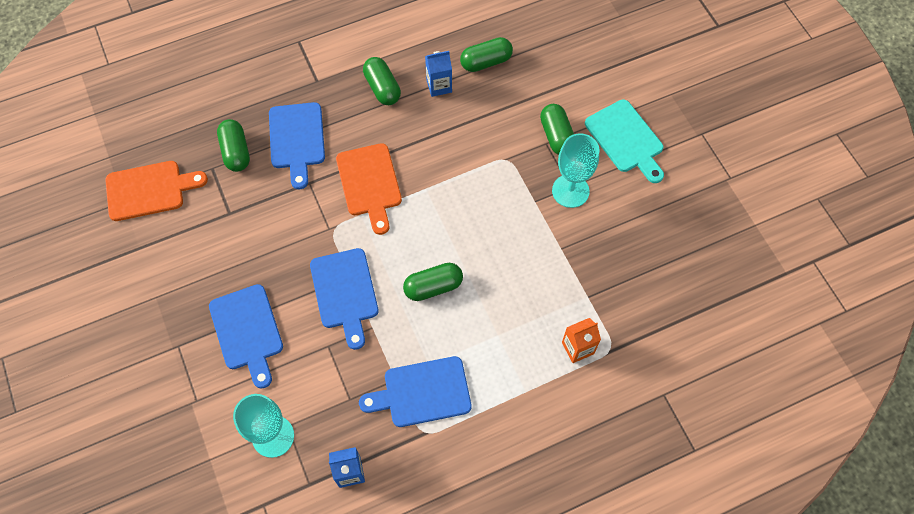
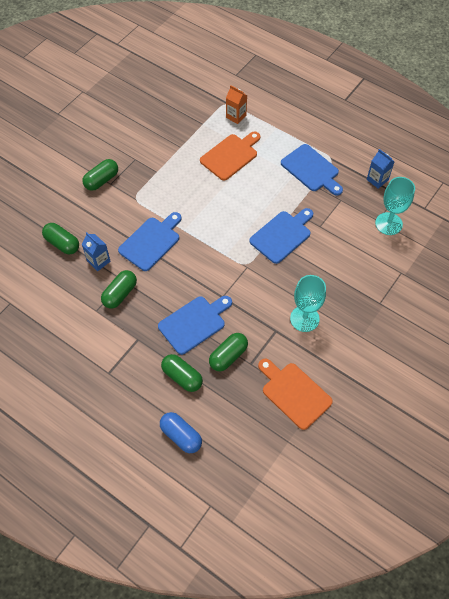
camera: 120 degrees left, 5 degrees down
blue cutting board [209,284,283,389] -> blue cutting board moved to [118,212,181,271]
orange cutting board [336,143,402,235] -> orange cutting board moved to [200,132,260,181]
green capsule [403,263,463,301] -> green capsule moved to [161,354,203,392]
turquoise goblet [552,133,600,208] -> turquoise goblet moved to [290,275,326,332]
turquoise cutting board [585,99,664,183] -> none
none -> blue capsule [160,412,202,453]

